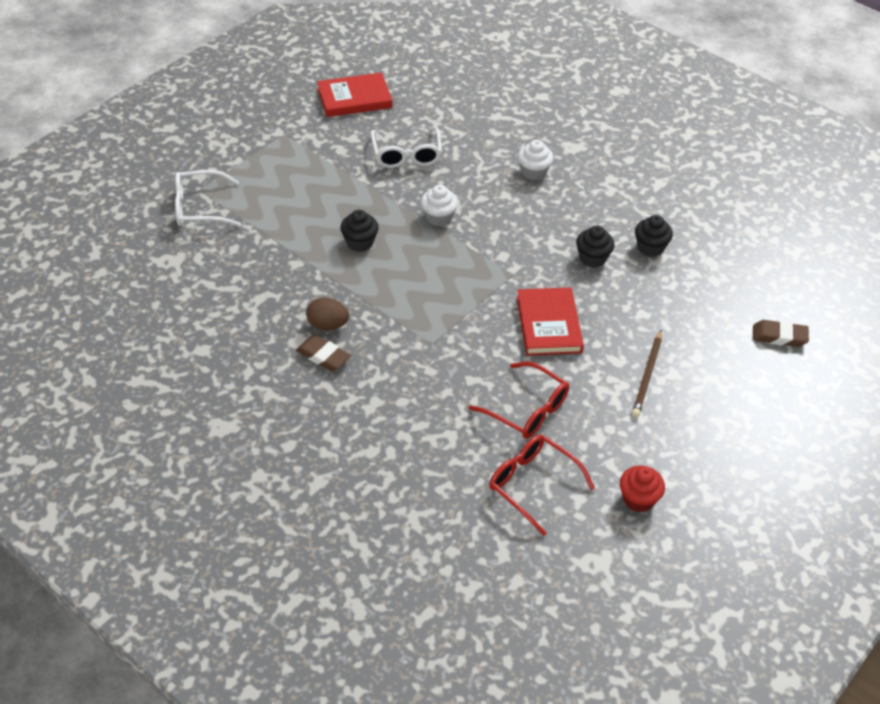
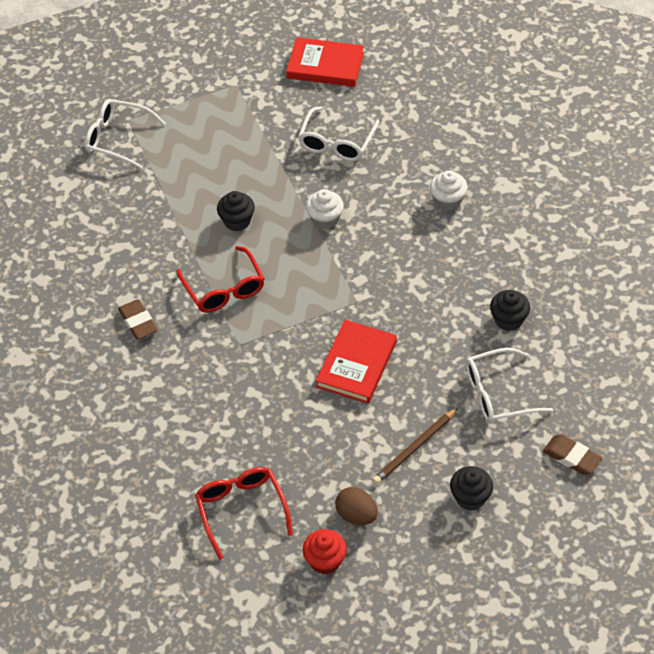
camera: 30 degrees right, 5 degrees up
brown egg [306,298,349,330] -> brown egg moved to [335,487,378,525]
red glasses [469,361,569,439] -> red glasses moved to [176,246,264,313]
black cupcake [576,226,615,268] -> black cupcake moved to [450,466,493,511]
none -> white glasses [466,348,553,423]

